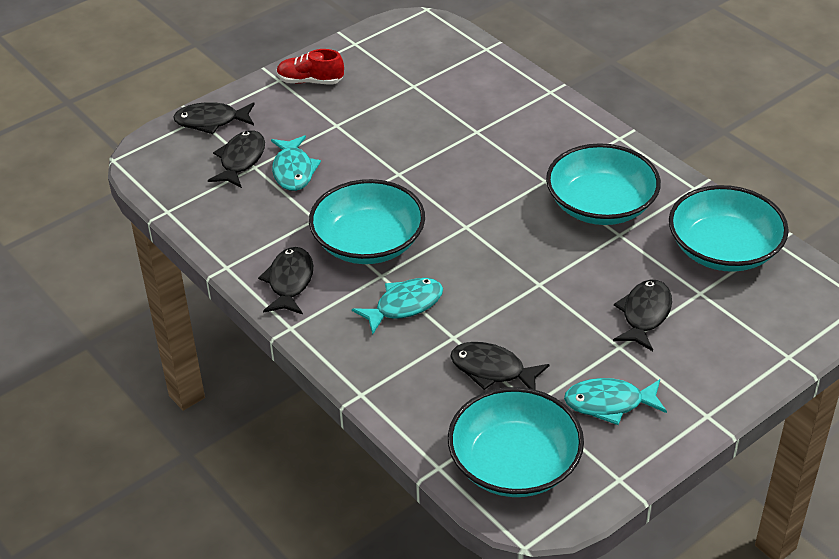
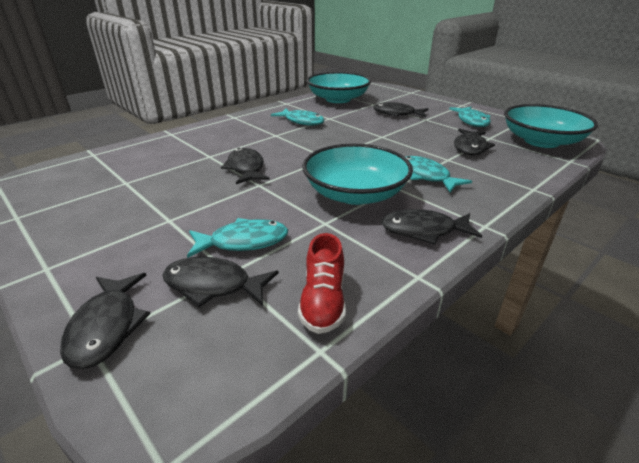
camera: 95 degrees left, 10 degrees down
red shoe [277,49,344,84] -> red shoe moved to [298,233,346,334]
turquoise bowl [546,143,661,225] -> turquoise fish [271,109,325,126]
none -> black fish [221,148,270,184]

